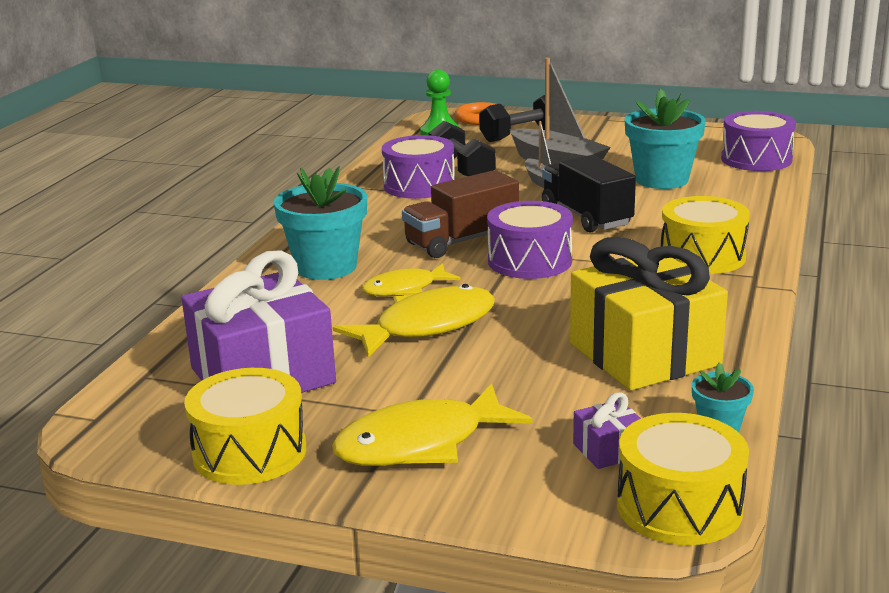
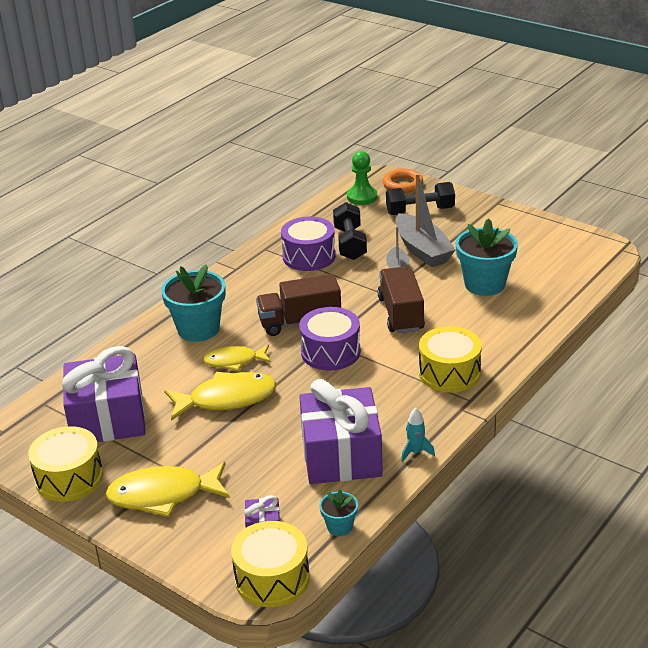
camera: 20 degrees right, 10 degrees up
black truck [542,155,636,233] -> brown truck [377,267,425,333]
yellow gift [570,237,728,391] -> purple gift [299,379,383,484]
purple drum [721,111,796,171] -> none
none -> turquoise rocket [401,408,435,462]

